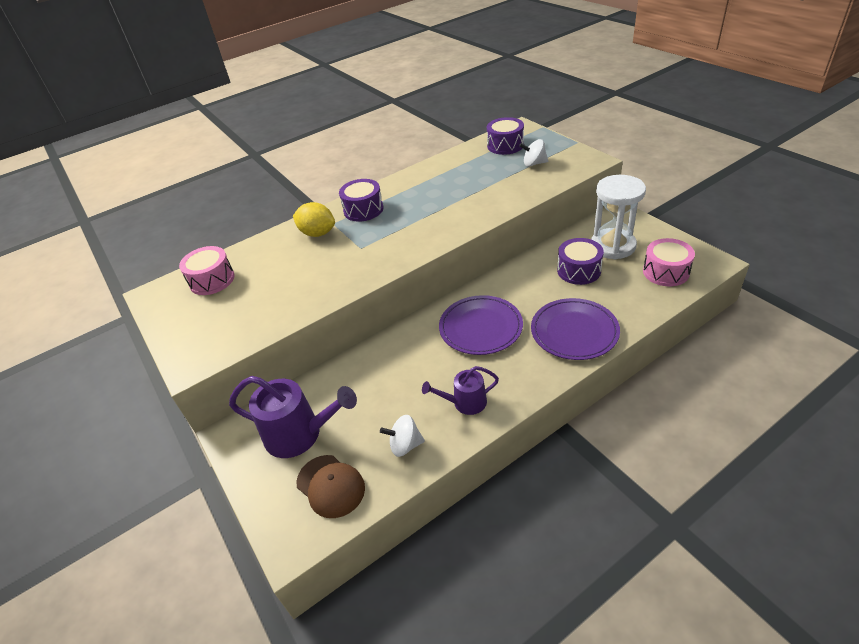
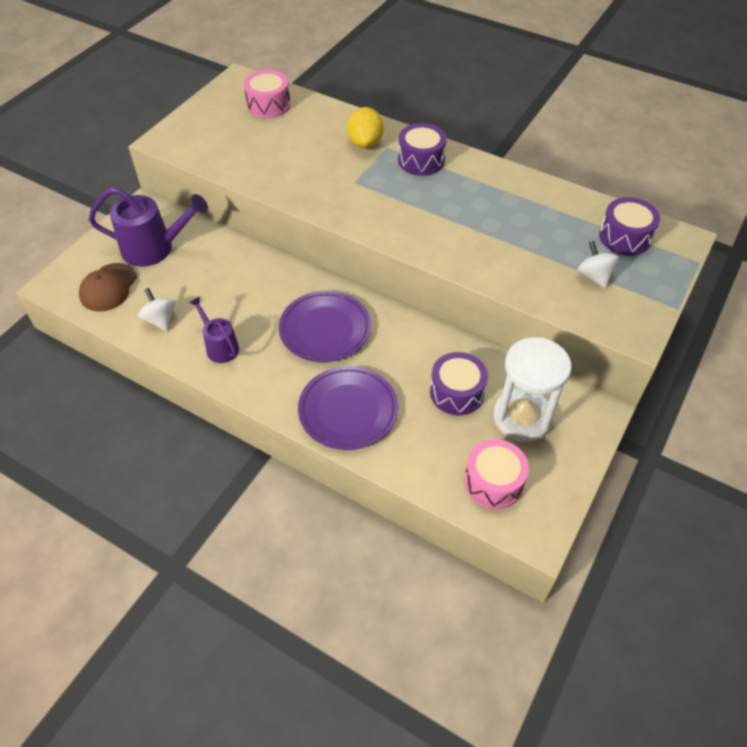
camera: 60 degrees right, 10 degrees up
purple watering can [229,376,357,458] -> purple watering can turned 75 degrees counterclockwise [89,187,208,267]

